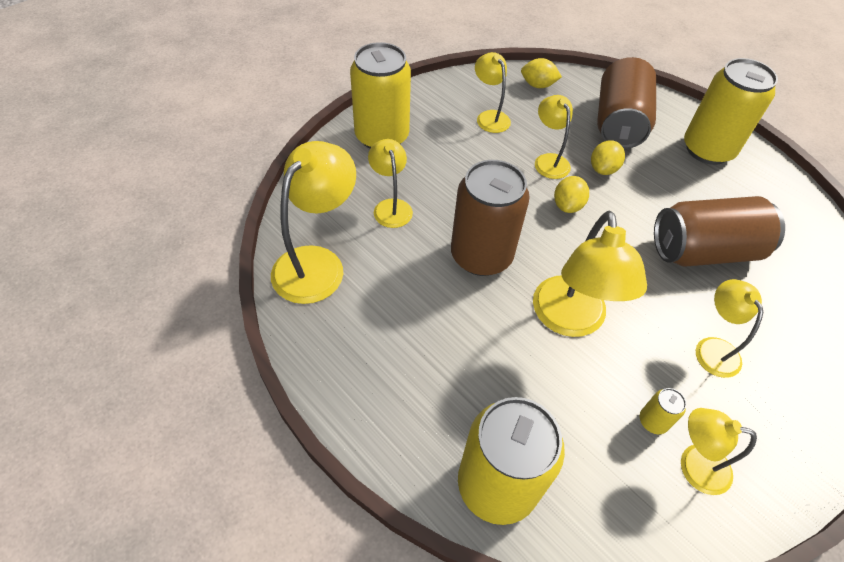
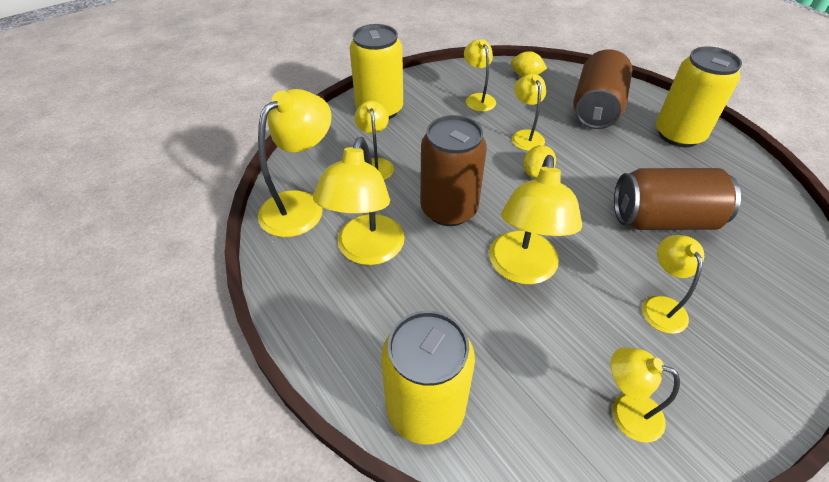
camera: 10 degrees right, 5 degrees down
yellow lemon [591,140,625,175] -> none
yellow can [640,388,686,434] -> none
none -> yellow lamp [313,137,405,265]

